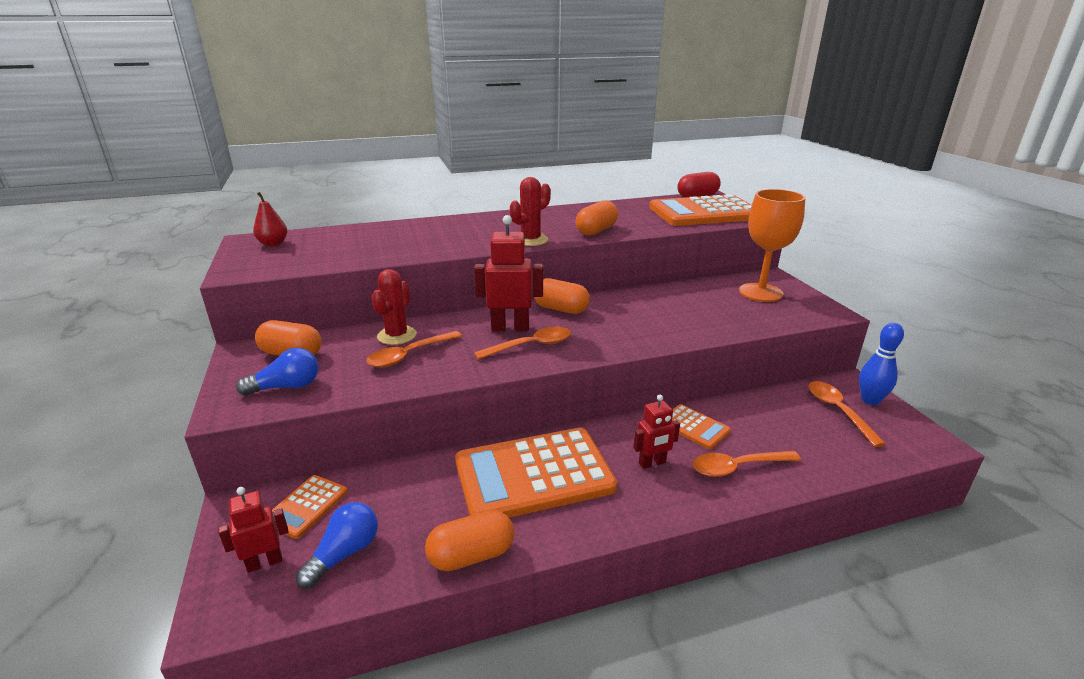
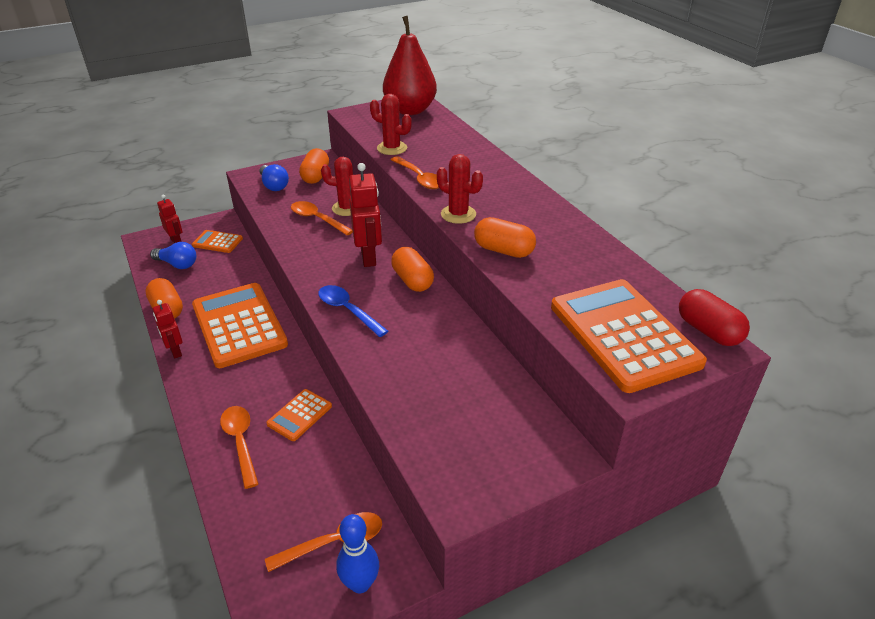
camera: 80 degrees right, 10 degrees up
red pear [253,192,287,246] -> red pear [383,16,437,115], size x2.18
orange spoon [474,327,571,360] -> orange spoon moved to [390,156,439,189]
orange capsule [534,278,590,314] -> orange capsule turned 45 degrees counterclockwise [391,247,434,292]
red robot [633,395,680,469] -> red robot moved to [153,300,183,359]
orange goblet [739,189,805,302] -> none
none -> blue spoon [318,285,388,337]
none -> red cactus [370,94,412,155]

